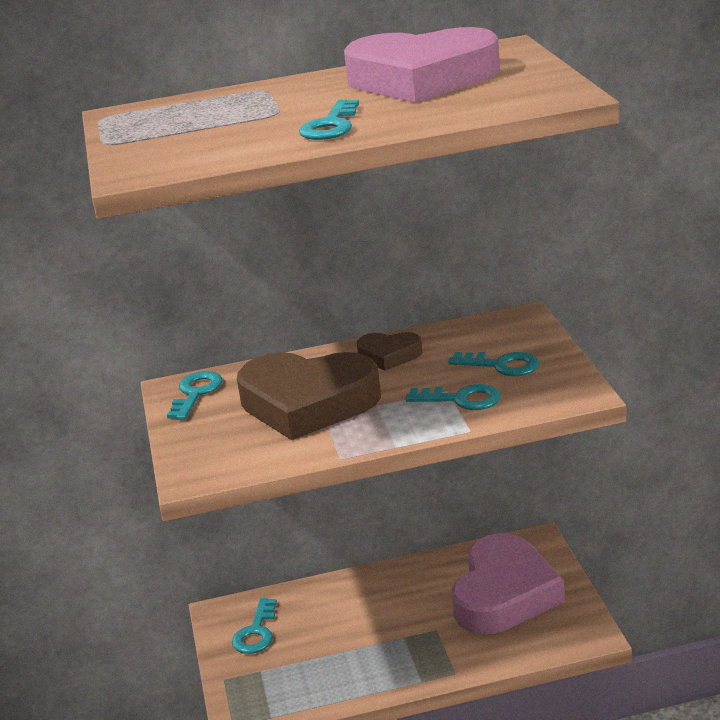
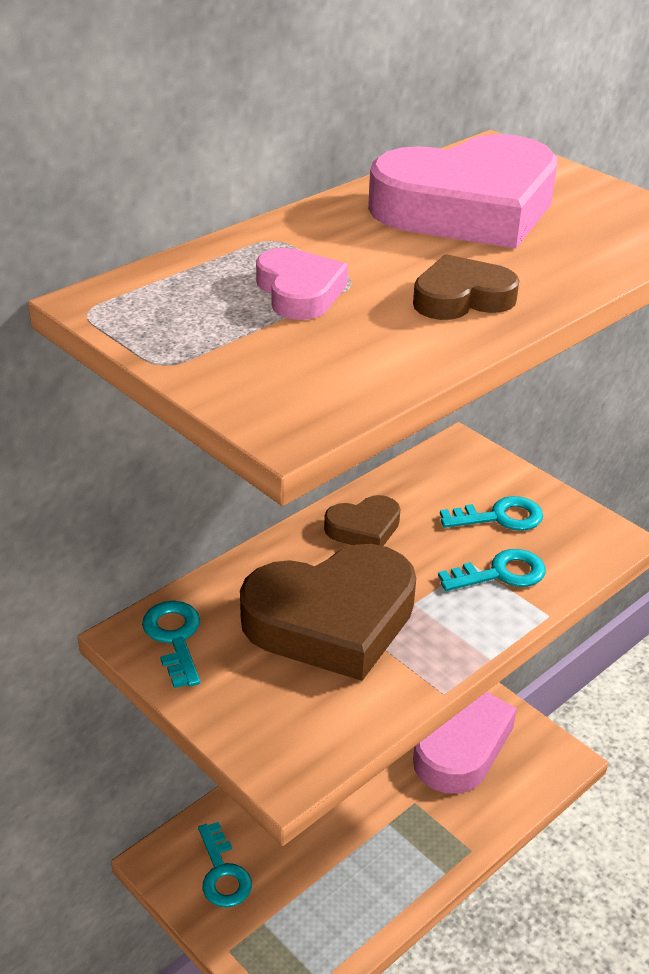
camera: 35 degrees left, 10 degrees up
turquoise key [299,100,359,140] -> brown heart [413,254,519,320]
none -> pink heart [256,248,348,320]

